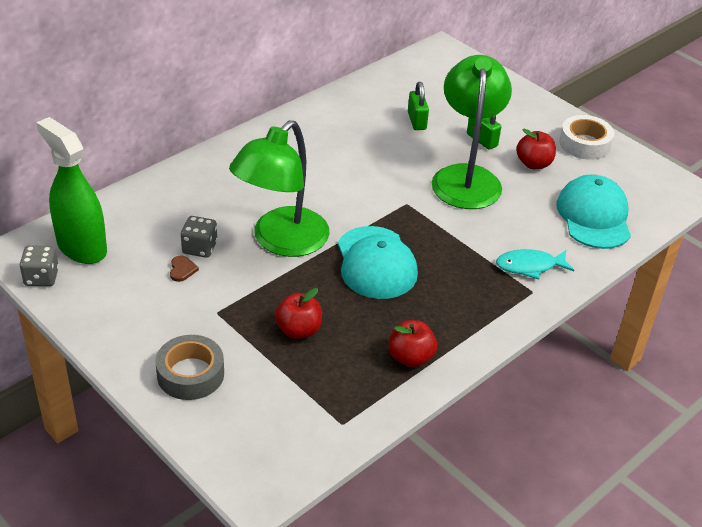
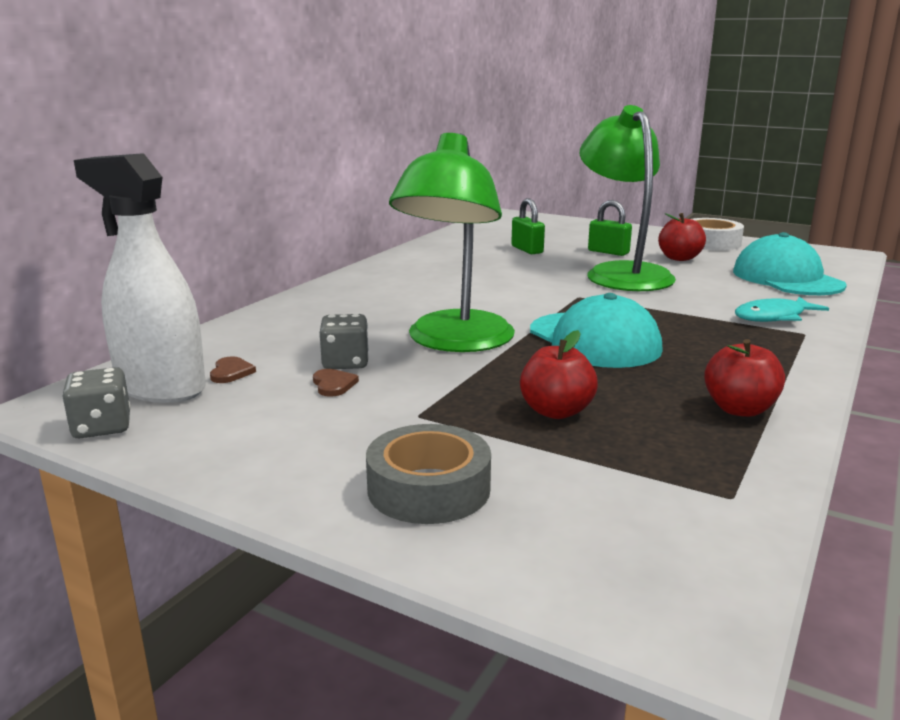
camera: 15 degrees left, 20 degrees down
green spray bottle [36,117,107,264] -> white spray bottle [74,153,206,403]
none -> brown heart [210,356,256,383]

